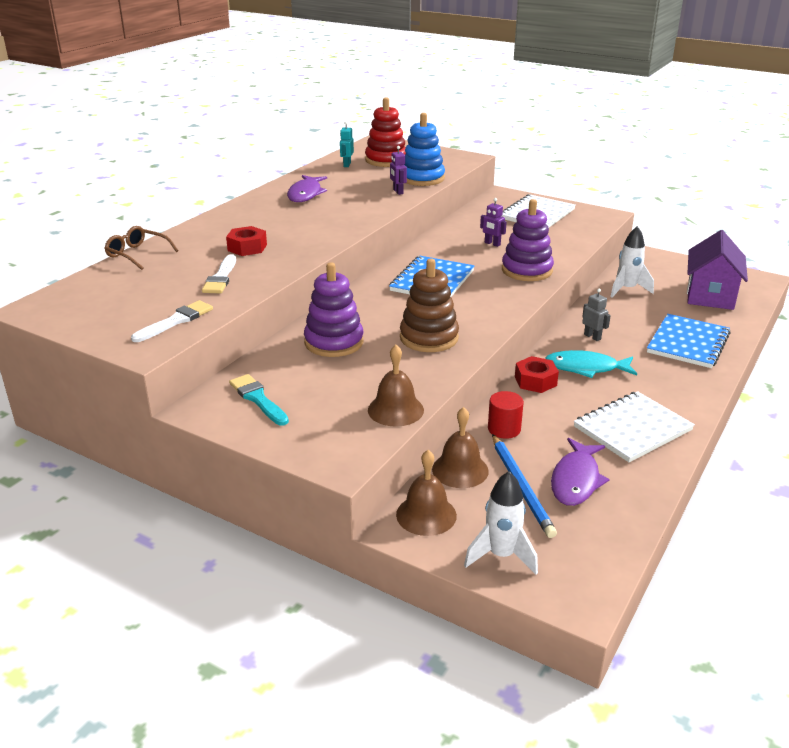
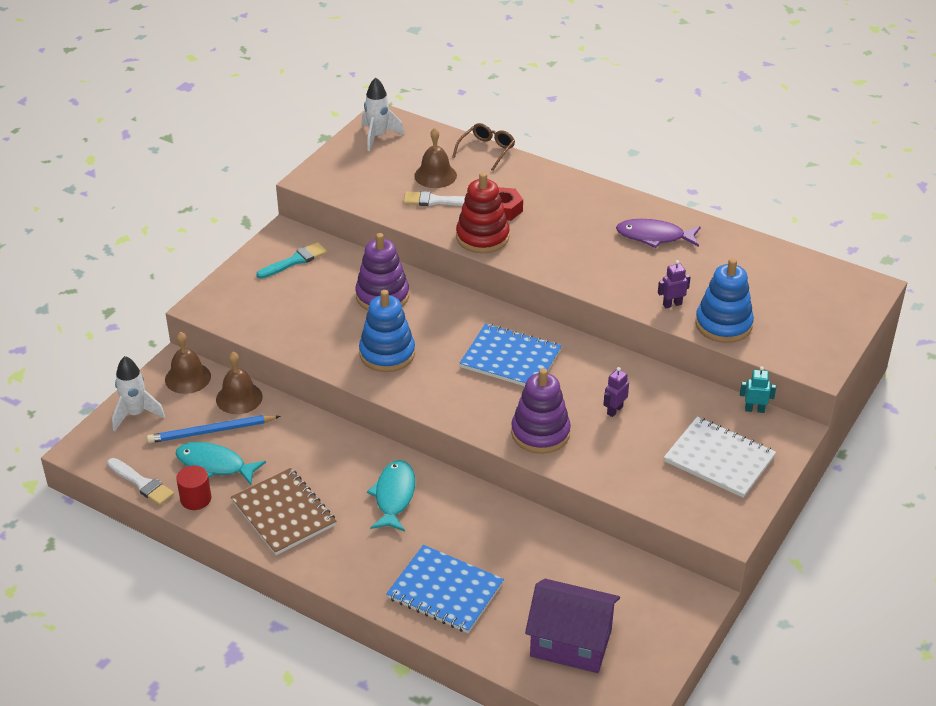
camera: 90 degrees right, 10 degrees up
white brush [131,300,213,342] -> white brush moved to [107,458,174,505]
turquoise robot [340,122,354,167] -> turquoise robot moved to [740,366,776,413]
red stacking toy [365,97,406,167] -> red stacking toy moved to [456,172,509,253]
brown bell [368,345,424,427] -> brown bell moved to [414,128,457,188]
brown stacking toy [400,259,459,352] -> blue stacking toy [359,290,415,372]
red cylinder [488,391,524,439] -> red cylinder moved to [176,465,211,510]
red nut [515,356,559,393] -> none
purple fish [551,438,610,506] -> turquoise fish [175,442,266,485]
white notebook [574,391,695,462] -> brown notebook [231,468,336,555]
grey robot [582,289,611,341] -> none
white rocket [610,226,654,298] -> white rocket moved to [362,78,404,151]

